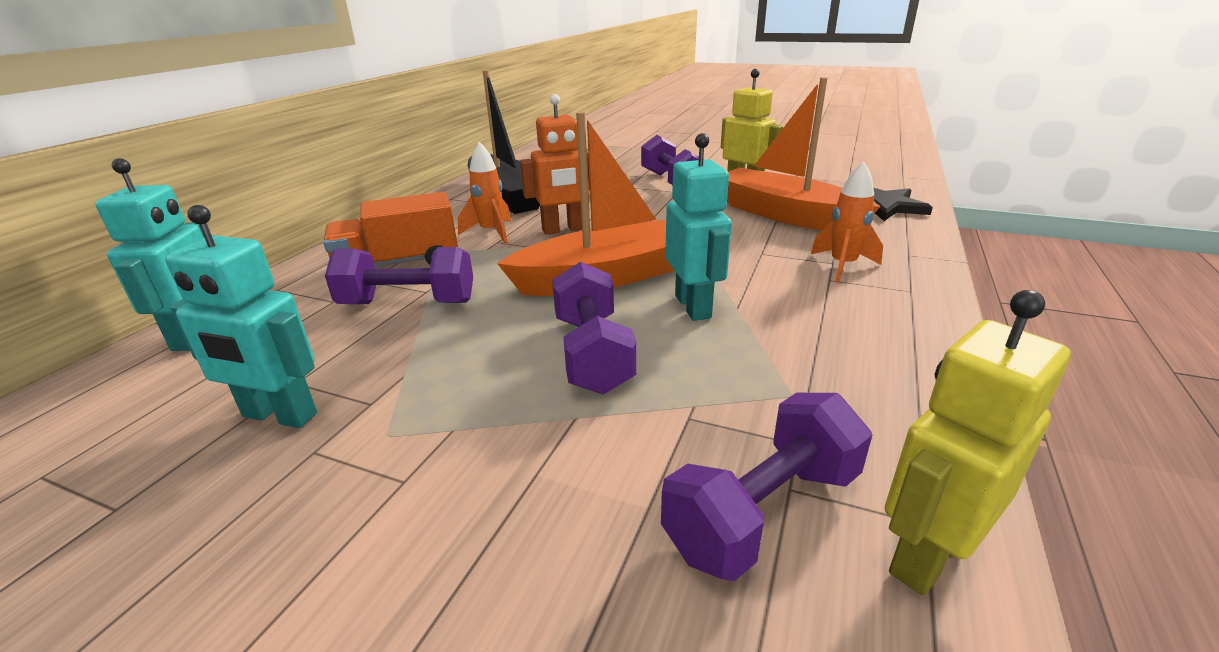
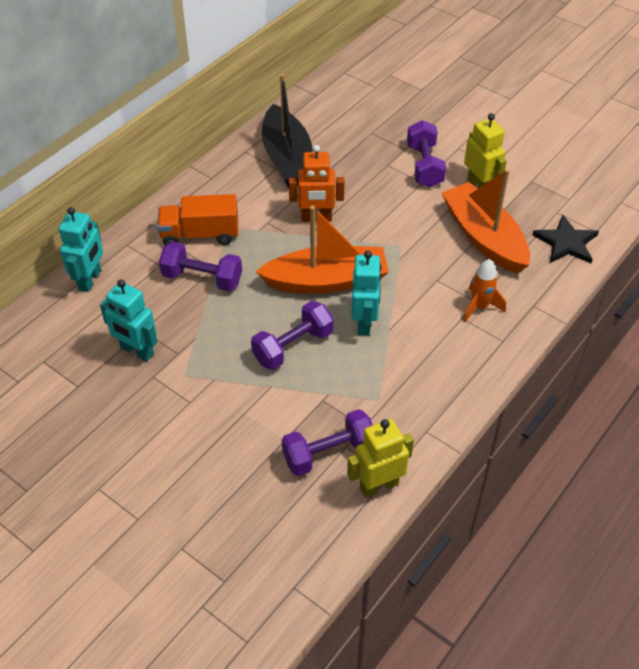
camera: 15 degrees right, 20 degrees up
orange rocket [458,142,511,243] -> none
purple dumbbell [552,262,637,395] -> purple dumbbell turned 45 degrees clockwise [251,301,334,370]

